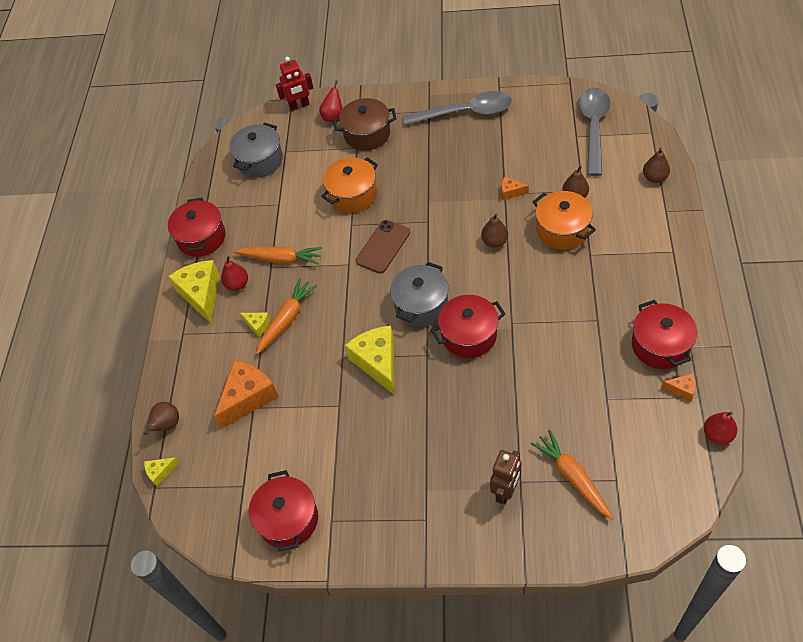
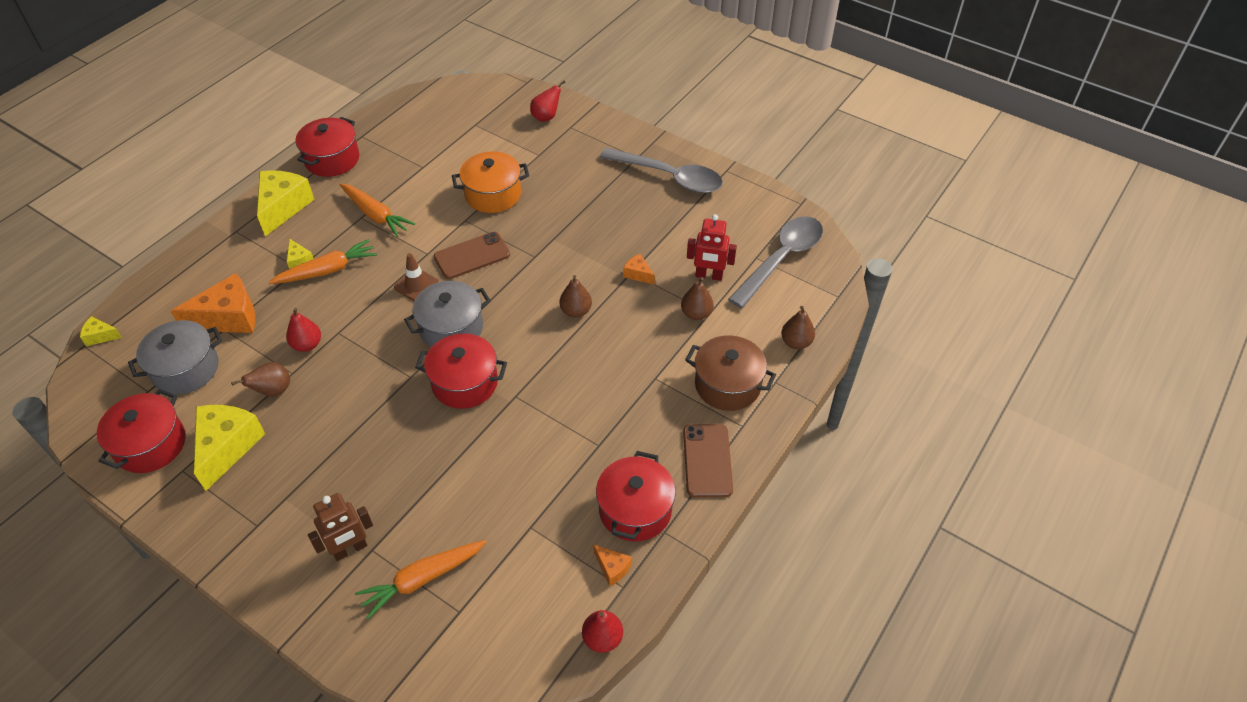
camera: 25 degrees right, 5 degrees down
brown pear [144,402,179,435] -> brown pear moved to [231,362,290,397]
red pear [221,256,248,291] -> red pear moved to [286,308,321,352]
grey pot [229,123,283,177] -> grey pot moved to [128,320,222,395]
red robot [276,57,313,111] -> red robot moved to [687,214,737,281]
brown pot [333,98,396,151] -> brown pot moved to [685,335,776,411]
yellow cheese [345,326,394,394] -> yellow cheese moved to [194,405,265,491]
orange carrot [531,430,613,519] -> orange carrot turned 120 degrees counterclockwise [355,540,486,619]
orange pot [533,191,596,250] -> none
none -> brown traffic cone [394,253,439,301]
none -> brown phone [683,424,733,497]

